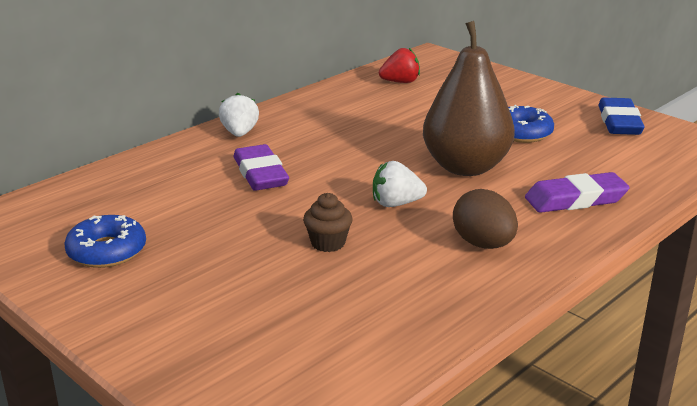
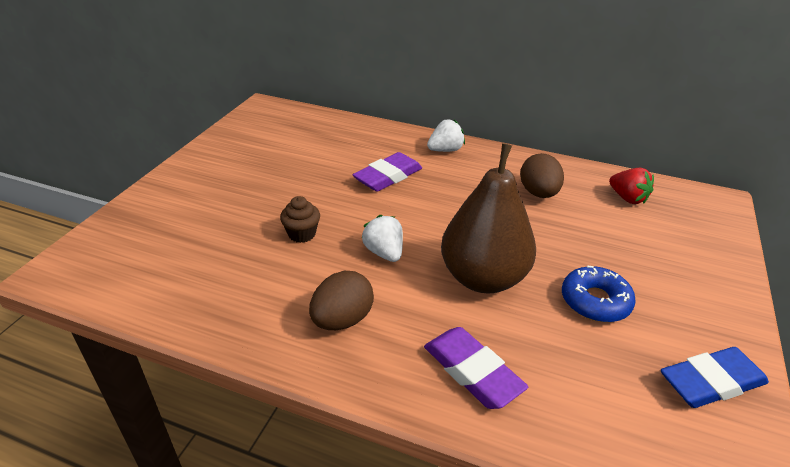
camera: 65 degrees right, 10 degrees up
blue donut [64,215,146,268] -> none
none -> brown egg [520,153,564,198]

